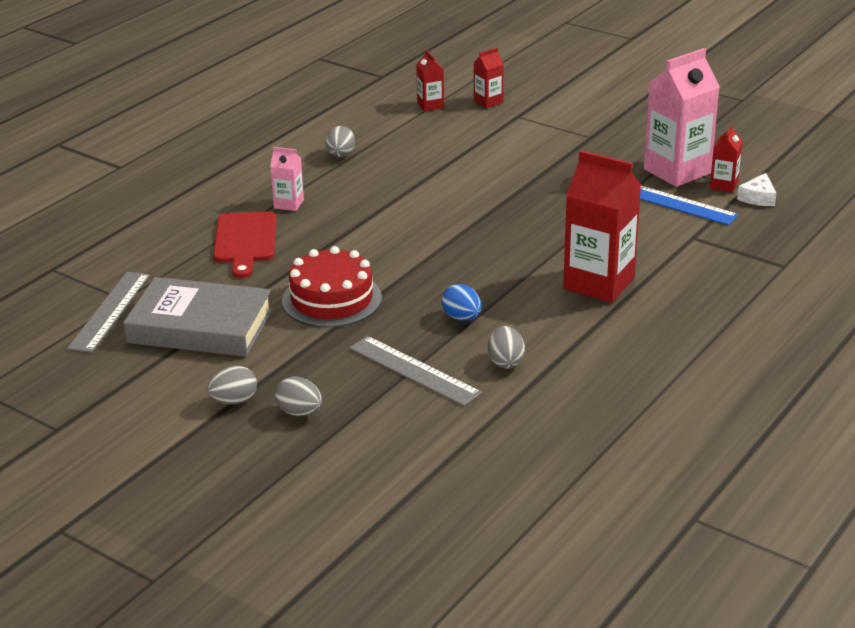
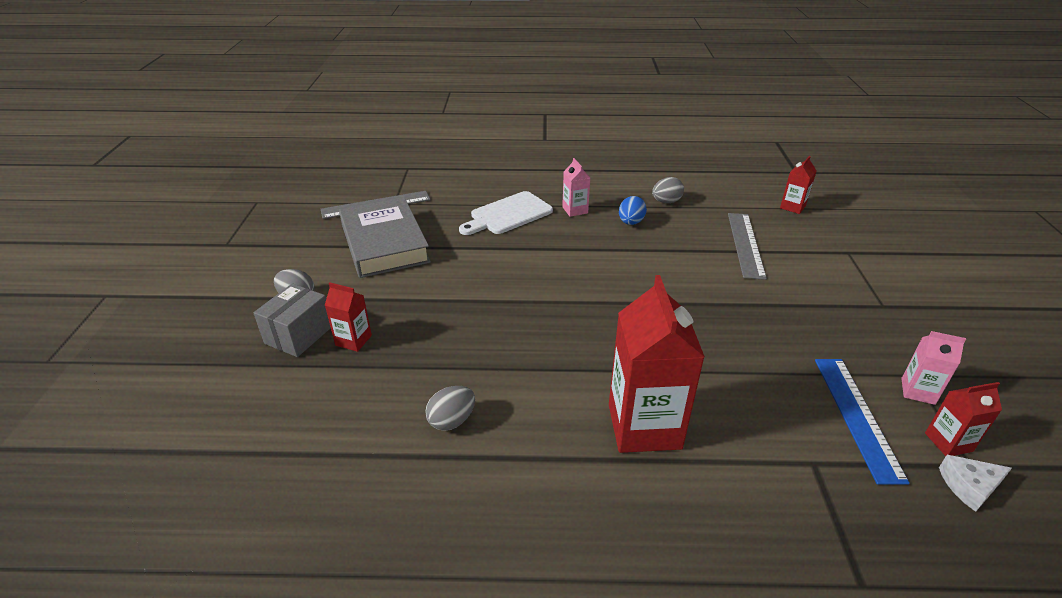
camera: 55 degrees right, 5 degrees up
red cutting board [213,211,277,278] -> white cutting board [459,191,553,235]
grey egg [275,377,322,416] -> grey box [254,283,331,357]
red cake [282,246,382,327] -> none
grey ruler [349,336,482,406] -> grey ruler moved to [728,213,767,280]
blue egg [441,284,482,321] -> blue egg moved to [619,196,647,225]
red carton [474,48,504,108] -> red carton moved to [325,282,372,352]
pink carton [644,48,720,187] -> pink carton [901,331,966,405], size x0.48

